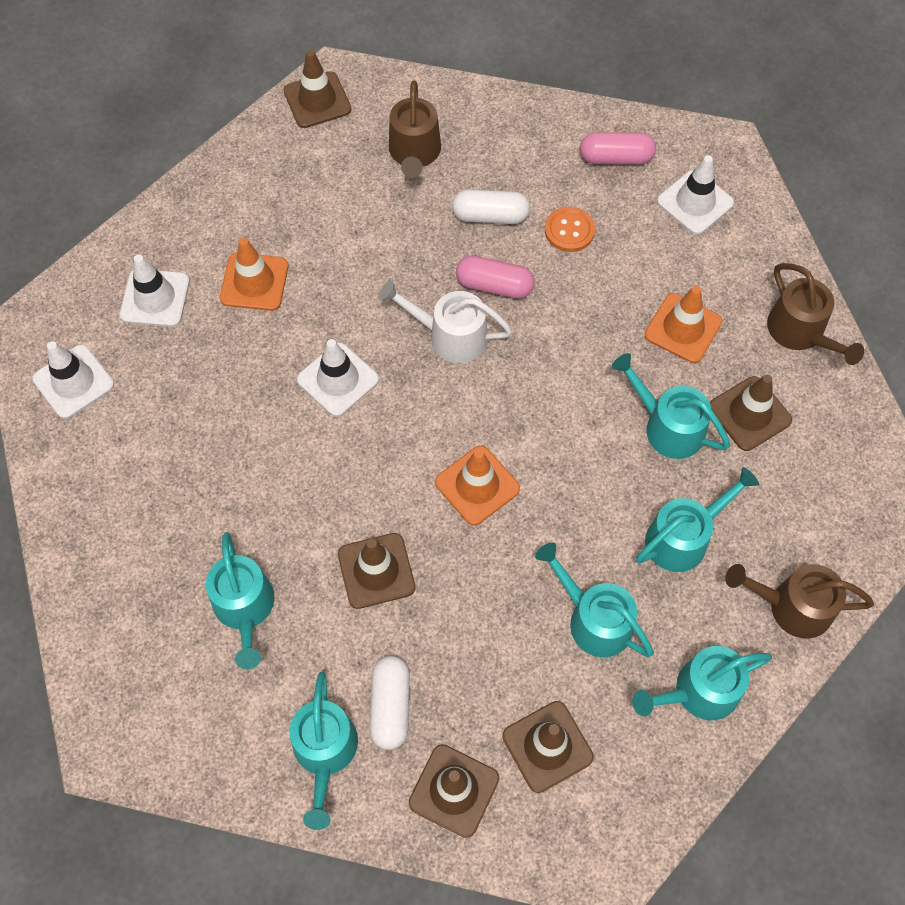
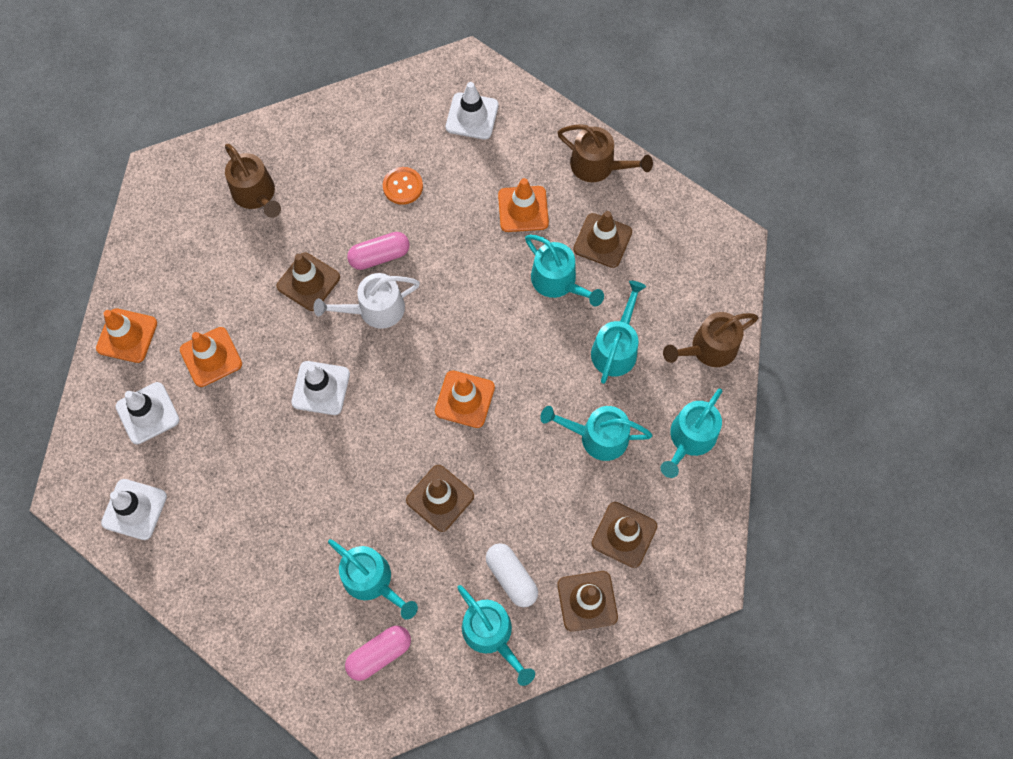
camera: 35 degrees left, 5 degrees up
brown traffic cone [283,50,351,128] -> brown traffic cone moved to [276,253,340,311]
white capsule [452,189,530,224] -> none
pink capsule [580,132,656,165] -> pink capsule moved to [345,626,411,681]
turquoise watering can [611,353,730,459] -> turquoise watering can turned 135 degrees counterclockwise [525,235,604,306]
none -> orange traffic cone [96,308,157,363]

